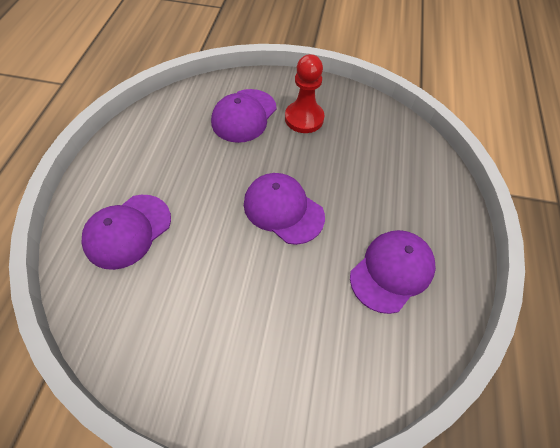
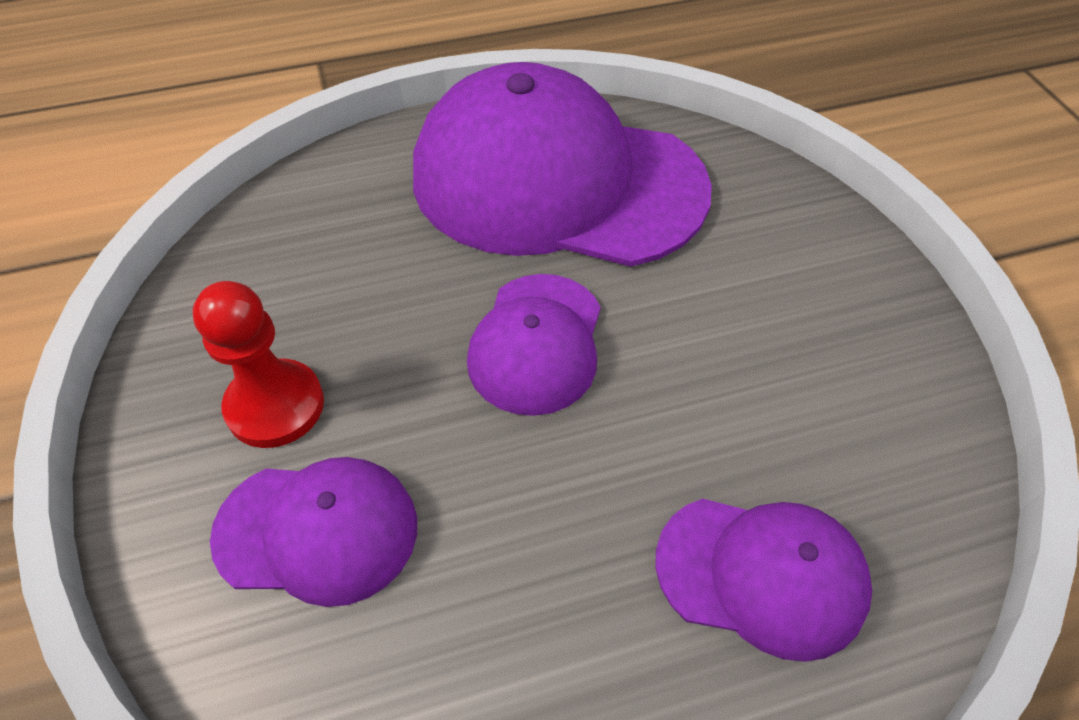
camera: 115 degrees left, 5 degrees down
purple cap [350,230,436,314] -> purple cap [413,62,712,267], size x2.03

